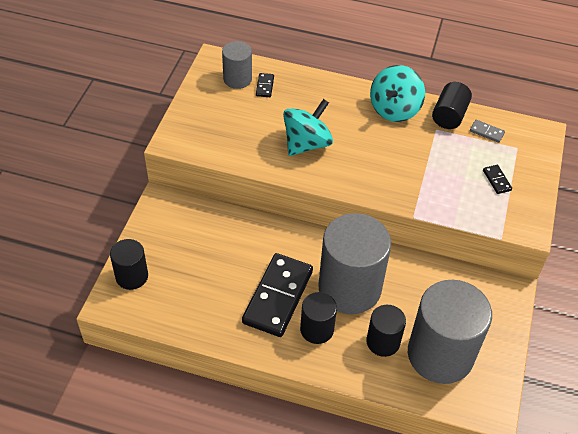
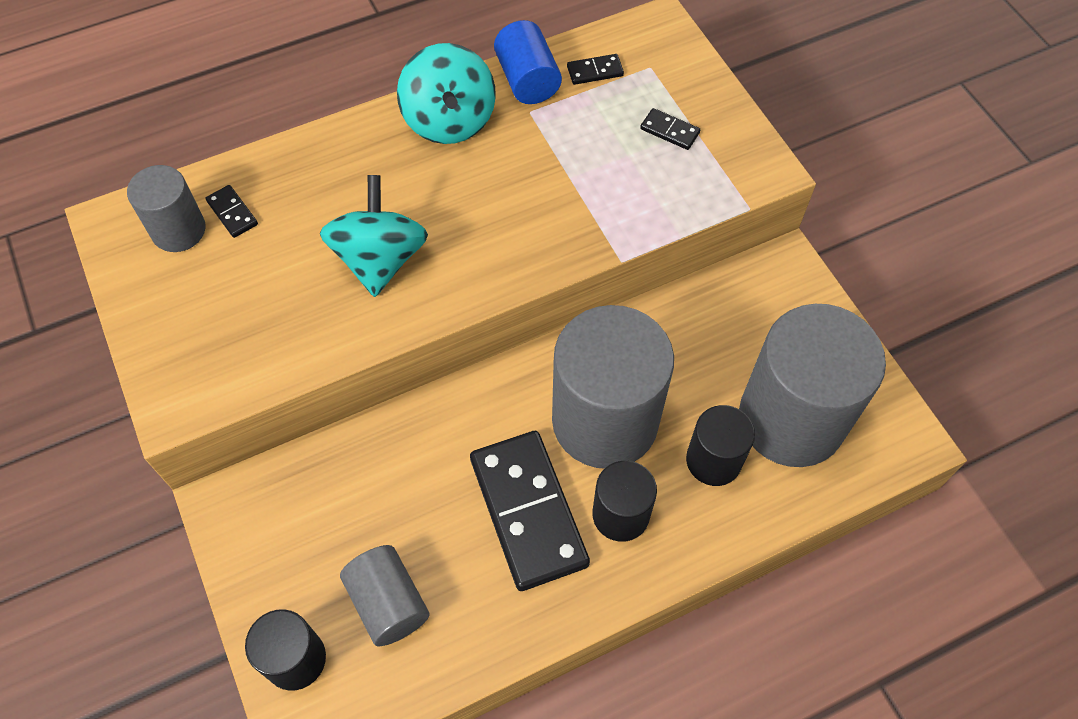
camera: 40 degrees left, 10 degrees up
black cylinder [432,82,472,129] -> blue cylinder [494,20,562,104]
grey domino [470,120,505,143] -> black domino [567,54,624,85]
none -> grey cylinder [340,545,430,646]

